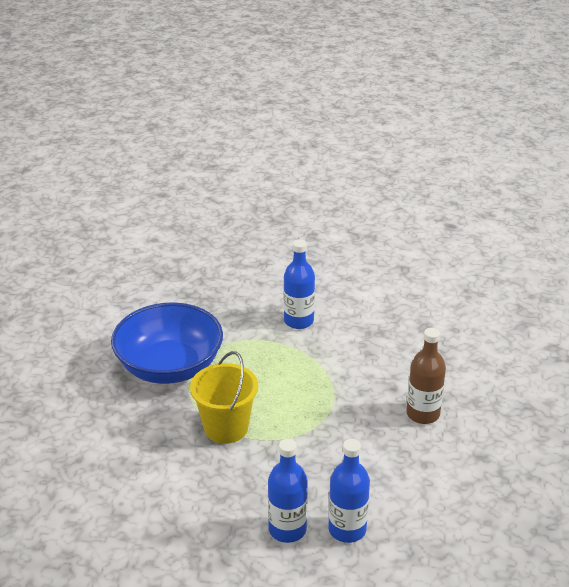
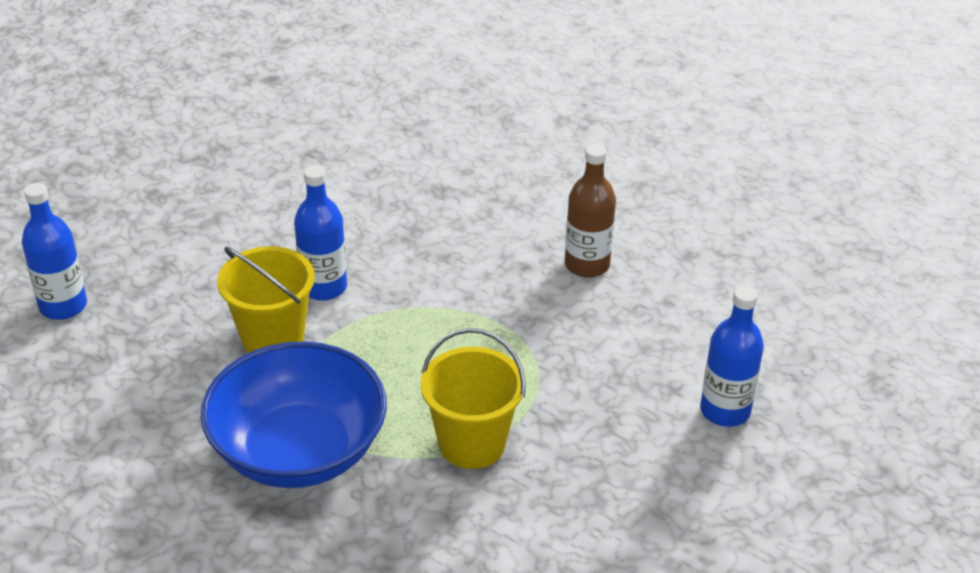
camera: 60 degrees left, 5 degrees up
blue bottle [268,439,308,543] -> blue bottle moved to [22,183,87,320]
none -> yellow bucket [217,246,315,353]

